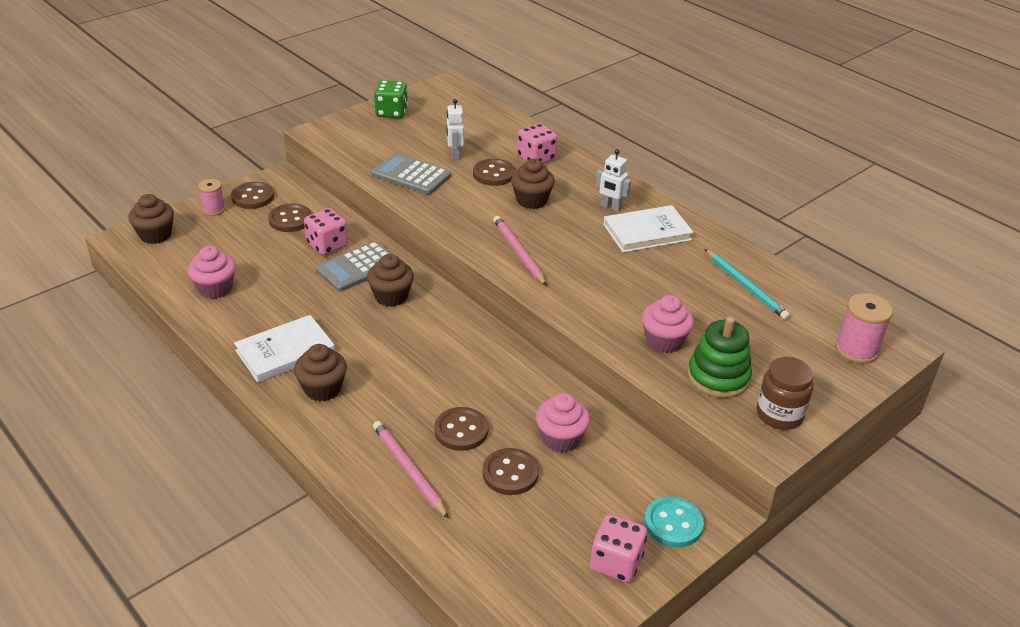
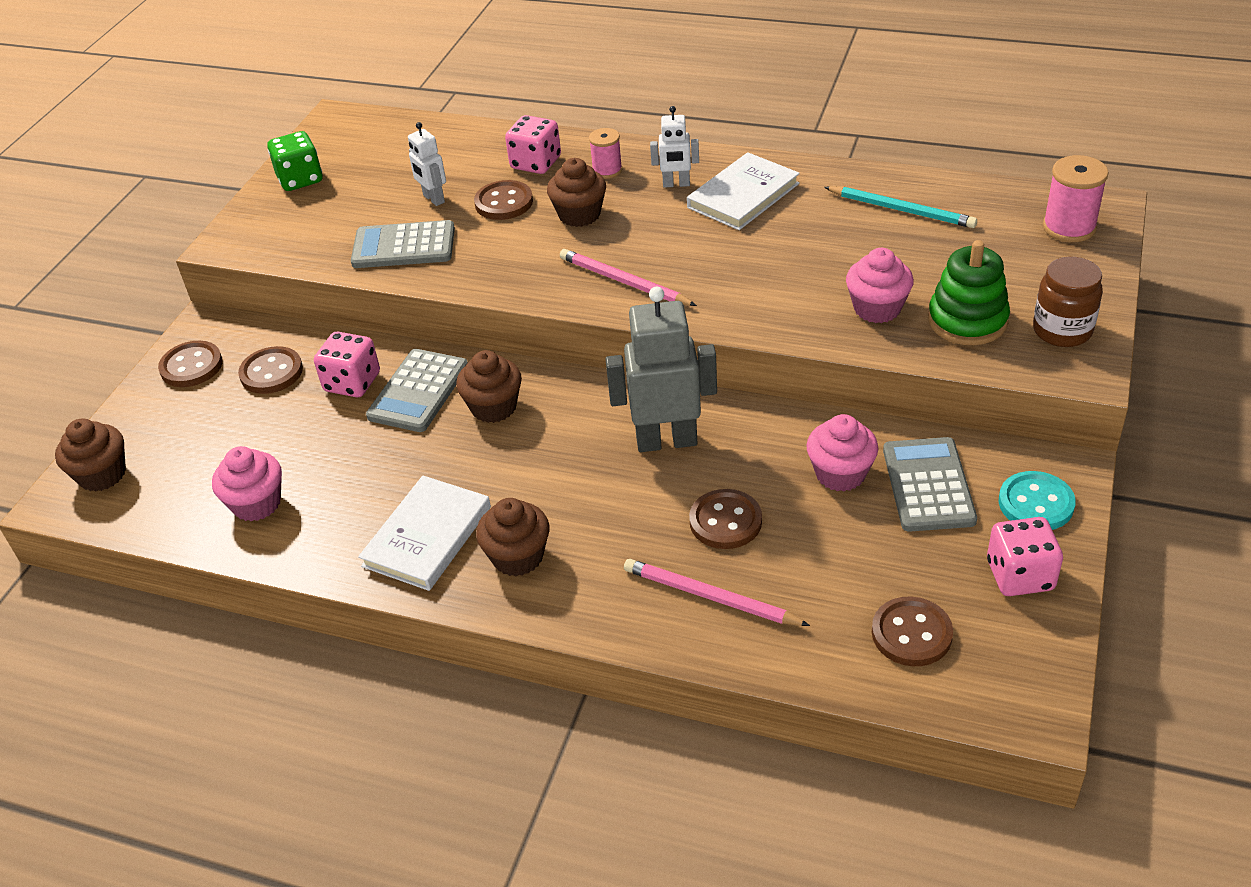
camera: 25 degrees left, 5 degrees up
pink spool [198,179,225,216] -> pink spool moved to [589,128,622,179]
brown button [482,448,539,495] -> brown button moved to [872,596,953,666]
none -> grey robot [605,287,717,452]
none -> grey calculator [883,437,977,532]

